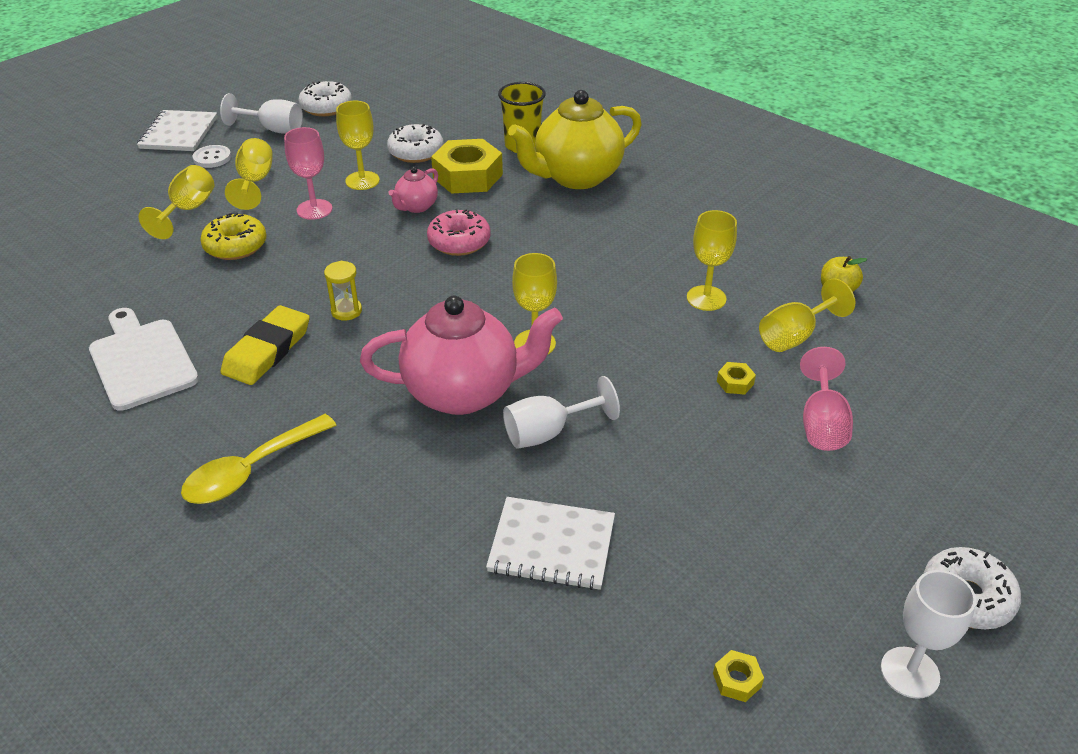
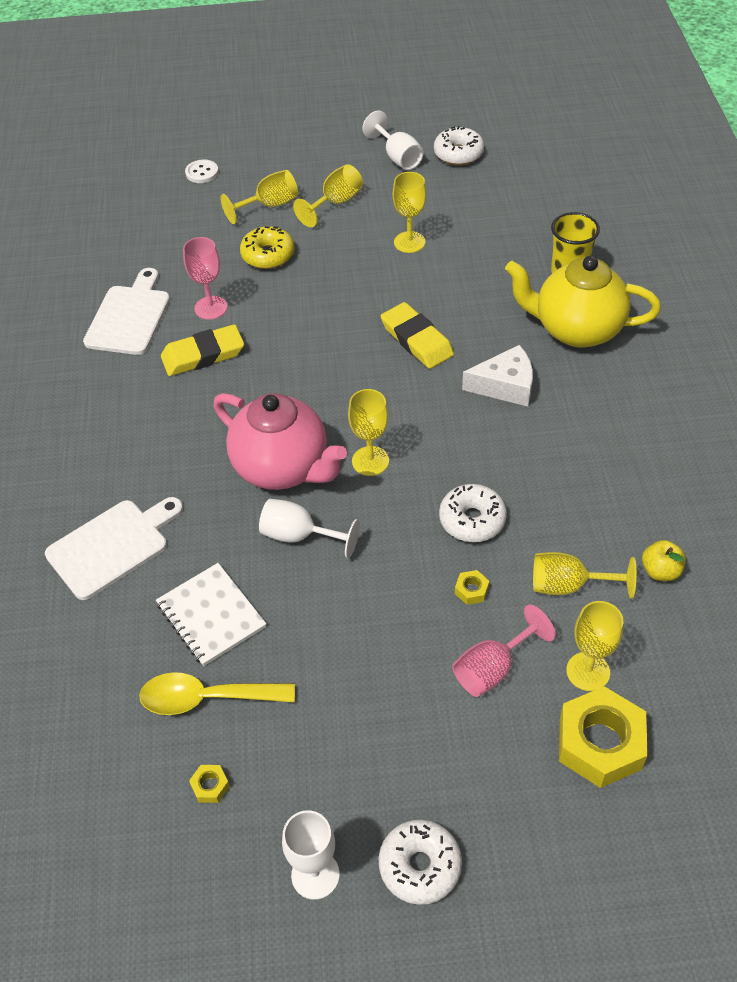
camera: 45 degrees right, 10 degrees up
white notebook [137,110,217,151] -> none
yellow spoon [181,414,337,504] -> yellow spoon moved to [139,672,295,715]
white button [193,145,231,168] -> white button moved to [185,160,219,183]
pink goblet [284,127,332,220] -> pink goblet moved to [183,237,227,320]
yellow hourglass [324,261,362,321] -> none
white donut [387,124,444,163] -> white donut moved to [439,484,507,542]
pink teapot [389,166,438,213] -> none
pink donut [427,209,491,256] -> yellow eraser [381,302,454,369]
yellow nut [431,139,503,194] -> yellow nut moved to [559,686,648,788]
yellow goblet [687,210,737,311] -> yellow goblet moved to [566,601,623,691]
none -> white cutting board [45,497,183,600]
none -> white cheese [462,345,533,407]

